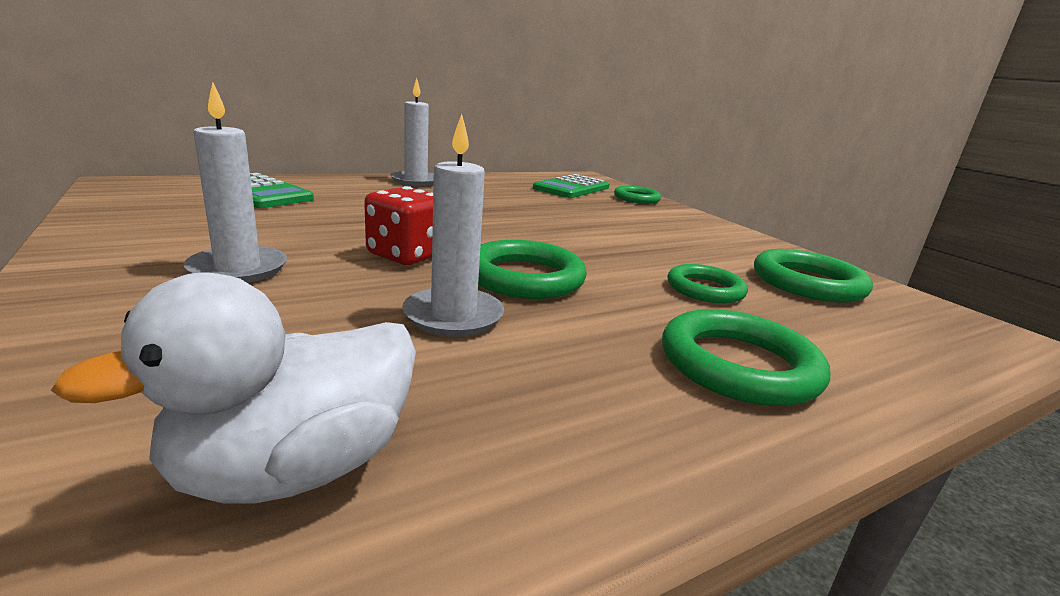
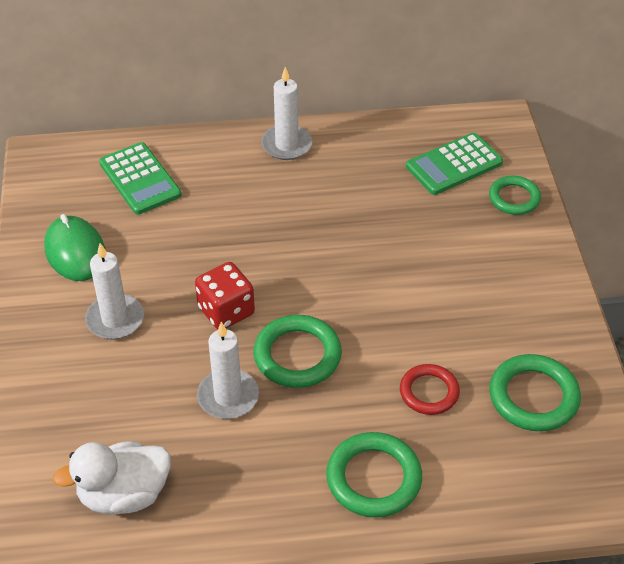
camera: 25 degrees right, 25 degrees up
green ring [668,264,748,303] -> red ring [400,364,460,415]
none -> green mouse [44,214,106,281]

